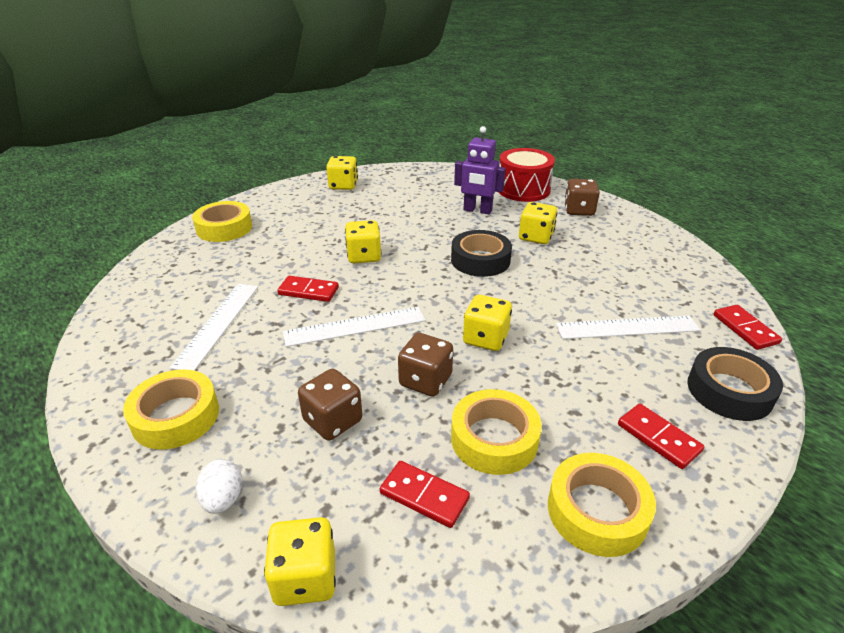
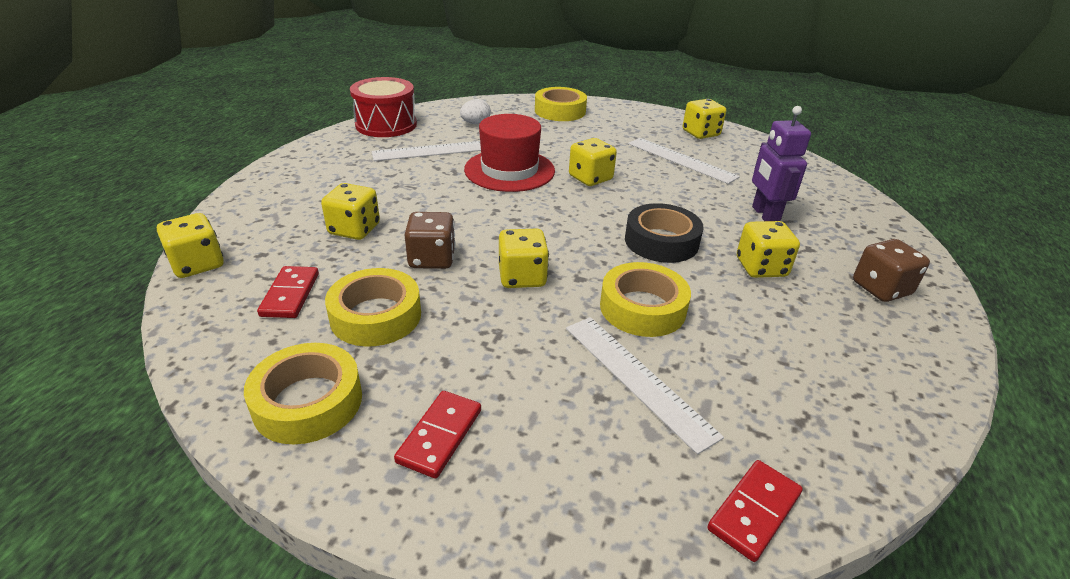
camera: 60 degrees right, 0 degrees up
yellow tape [123,369,219,450] -> yellow tape moved to [600,262,691,337]
white egg [196,459,242,514] -> white egg moved to [460,99,491,124]
red domino [277,276,339,302] -> red hat [464,114,555,192]
white ruler [283,307,425,347] -> white ruler moved to [628,138,740,184]
brown dice [298,369,362,441] -> yellow dice [321,183,380,240]
red drum [499,148,555,202] -> red drum moved to [350,77,417,137]
black tape [687,347,783,421] -> none

